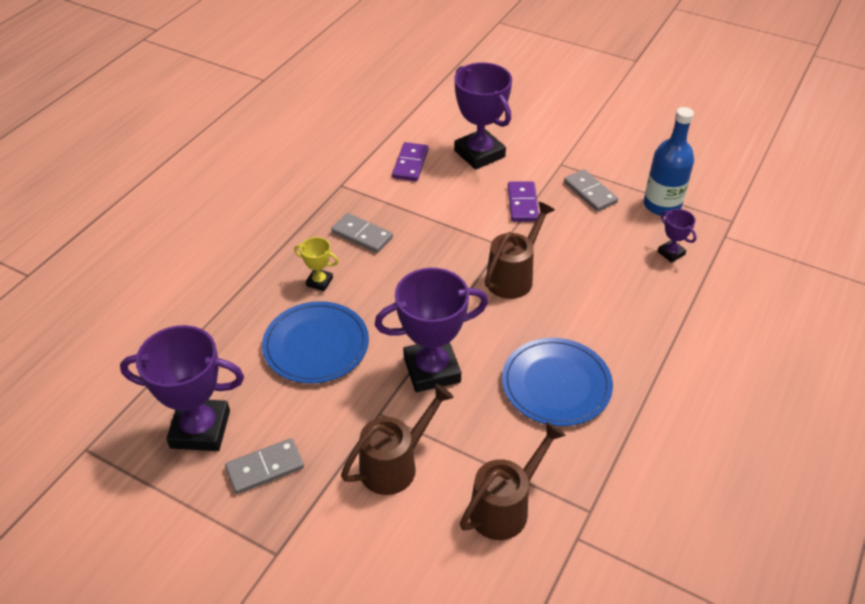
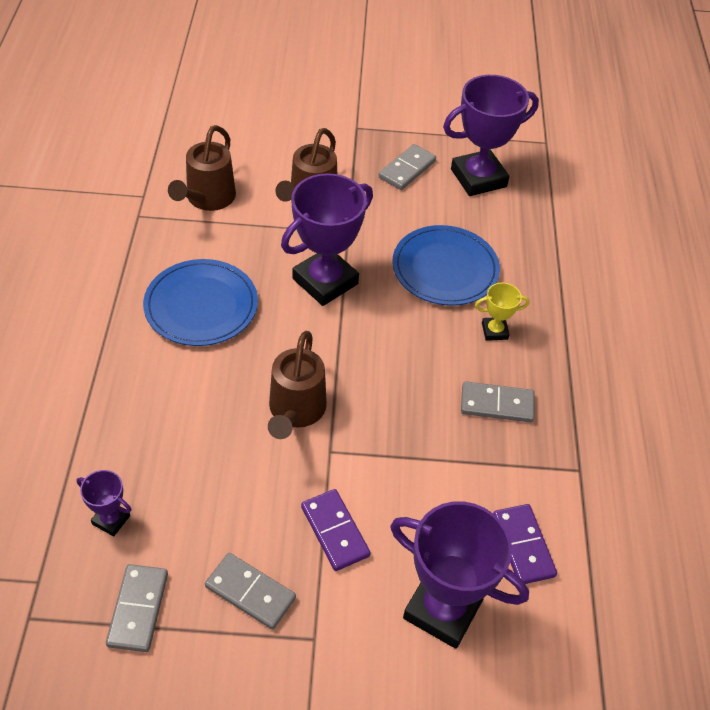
camera: 150 degrees right, 5 degrees up
blue bottle [644,107,694,216] -> grey domino [106,564,168,652]

